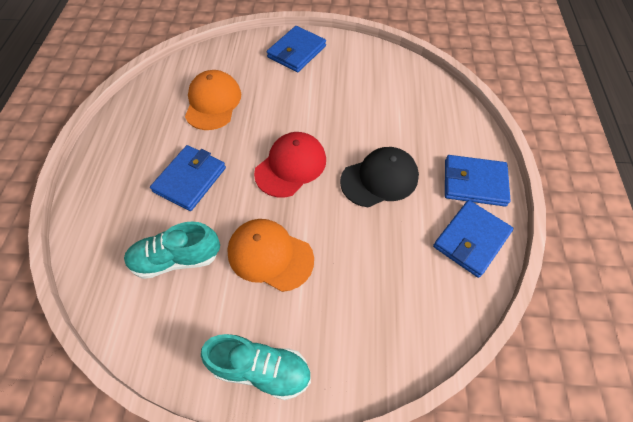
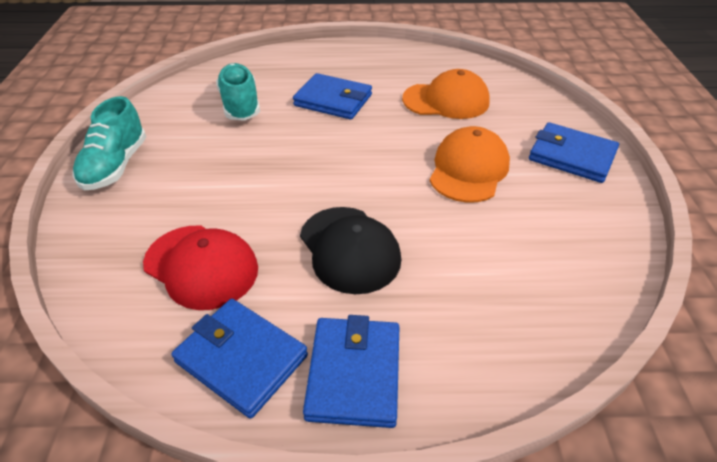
camera: 85 degrees right, 15 degrees down
orange cap [227,219,314,292] -> orange cap moved to [430,126,510,203]
red cap [254,132,326,198] -> red cap moved to [143,226,258,310]

